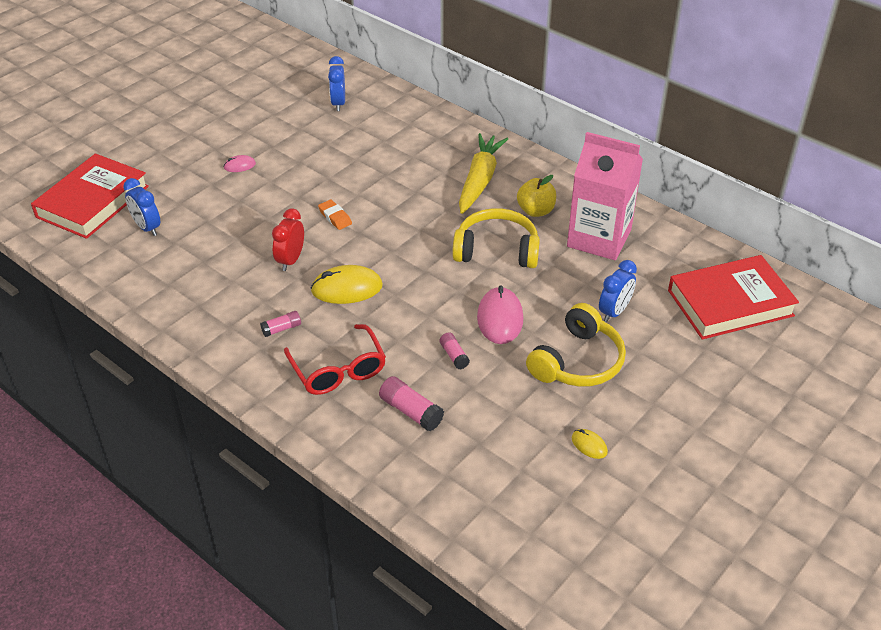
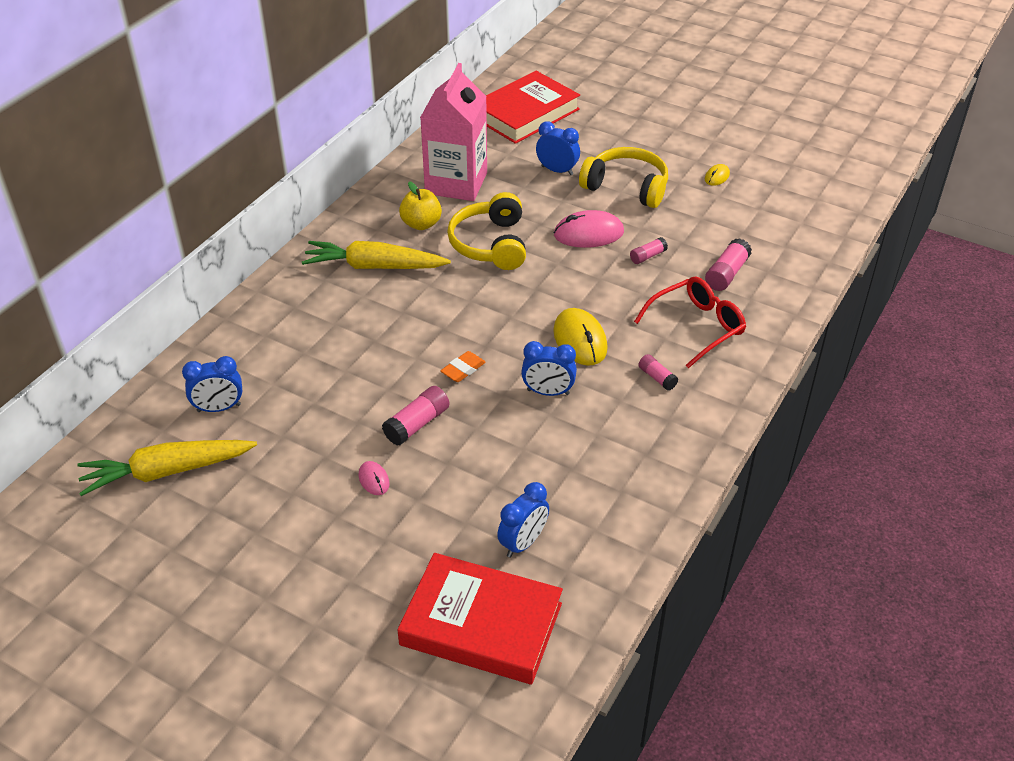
camera: 100 degrees left, 0 degrees up
red clock [272,208,304,271] -> blue clock [521,341,577,396]
red book [668,255,799,340] -> red book turned 75 degrees clockwise [486,71,580,144]
none -> yellow carrot [77,440,257,496]
none -> pink glue stick [382,386,449,446]

